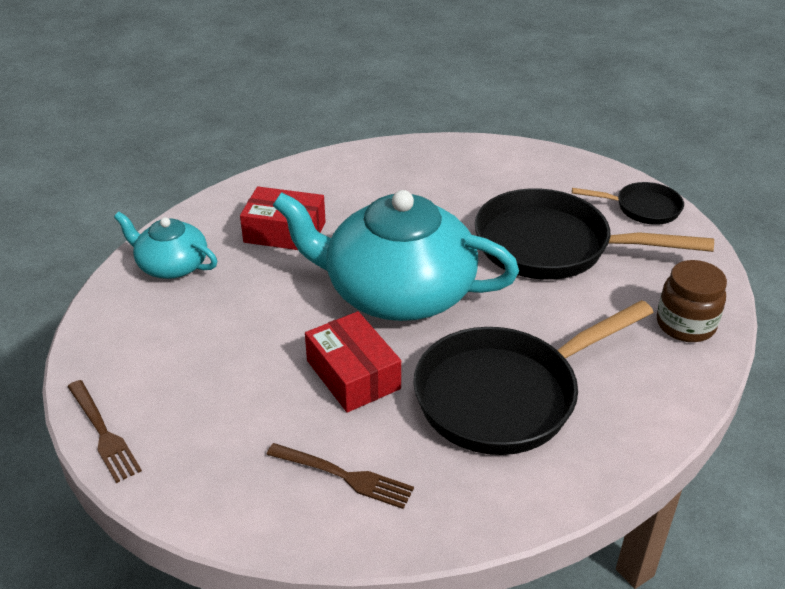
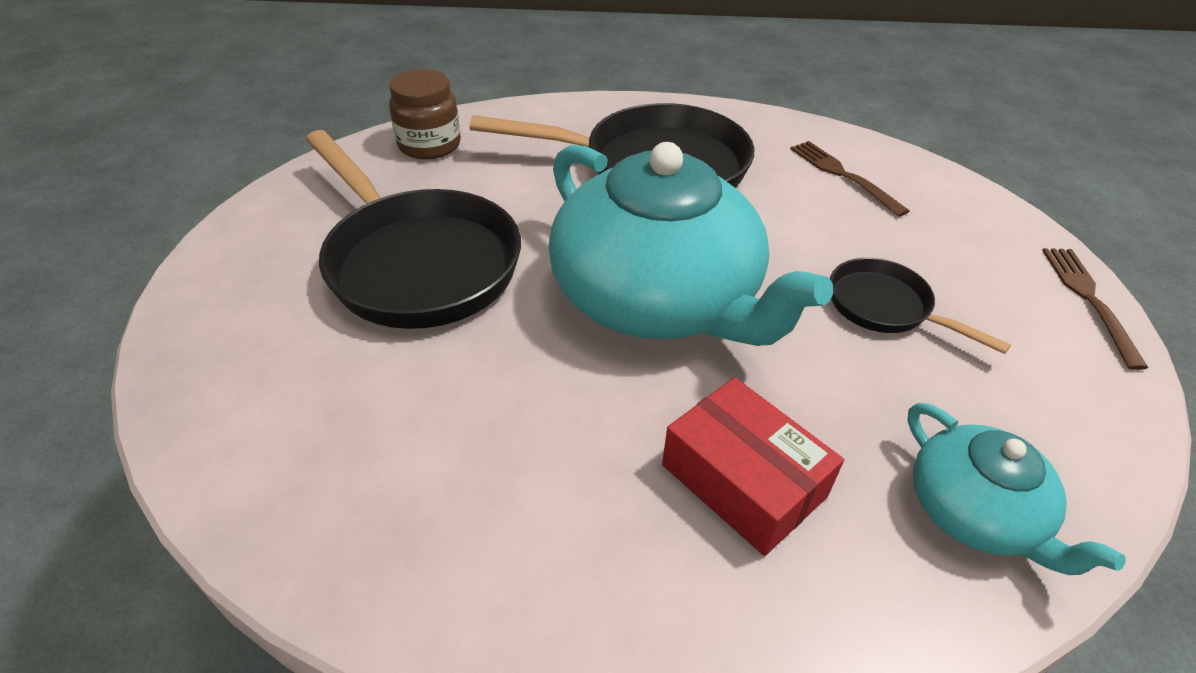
camera: 145 degrees left, 5 degrees up
red box [305,311,401,413] -> none
black pan [572,182,684,225] -> black pan moved to [830,258,1011,354]

